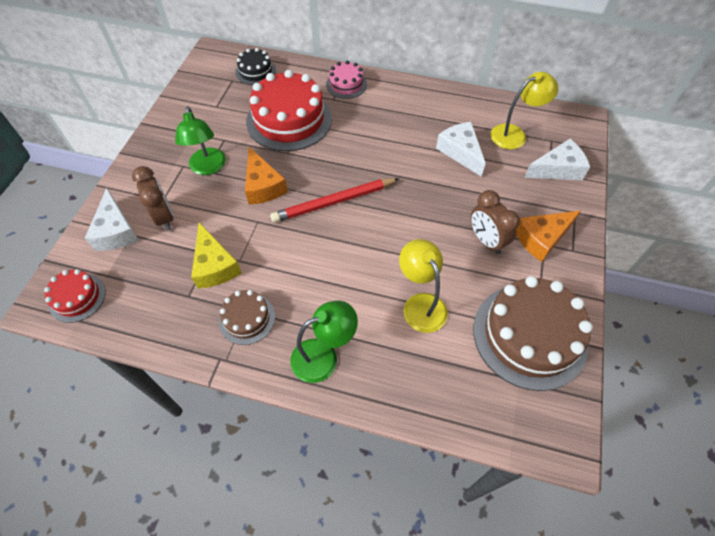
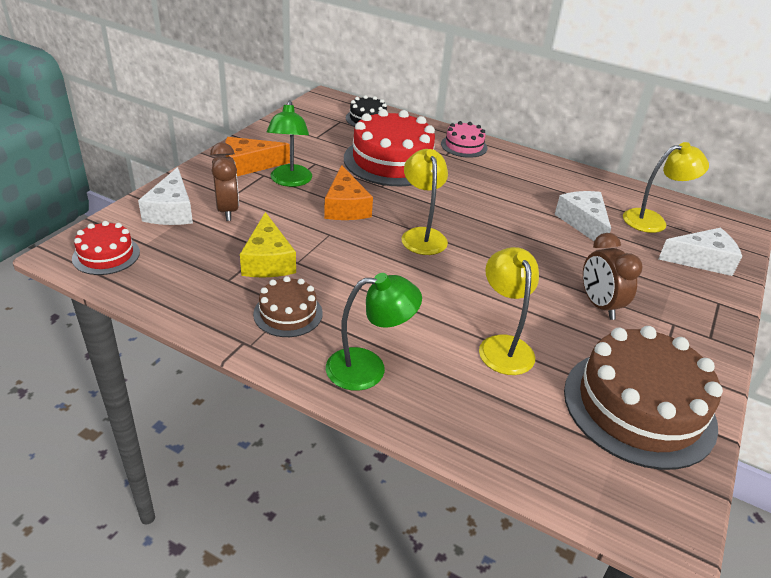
camera: 10 degrees right, 20 degrees down
red pencil [270,178,399,223] -> yellow lamp [401,149,448,255]
orange cheese [516,210,581,262] -> orange cheese moved to [225,137,290,176]

